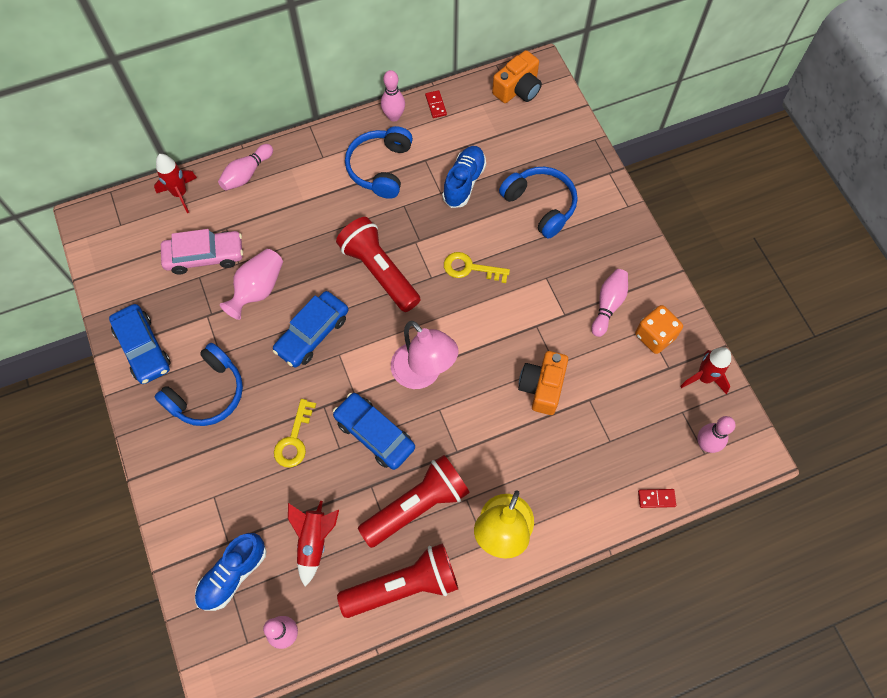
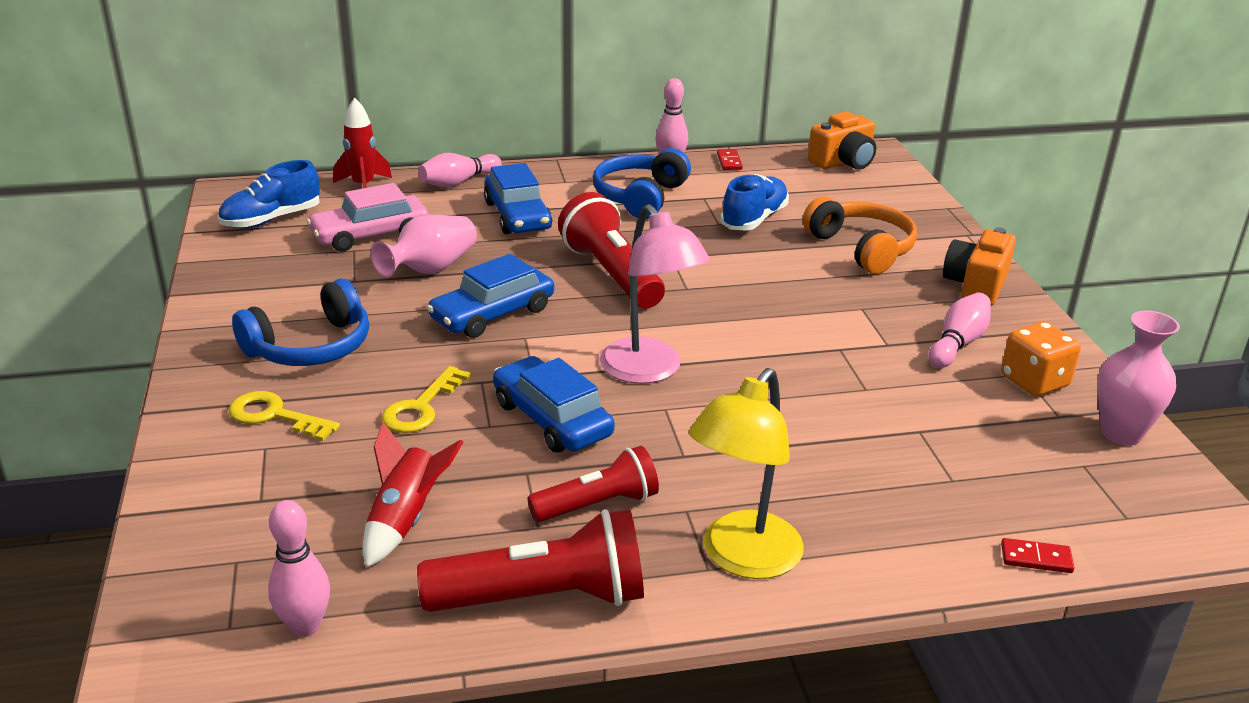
camera: 10 degrees right, 35 degrees down
blue car [109,304,171,384] -> blue car moved to [484,163,552,234]
pink car [161,229,243,274] -> pink car turned 150 degrees clockwise [307,183,428,252]
blue shoe [195,533,266,611] -> blue shoe moved to [218,160,320,229]
red flashlight [358,455,470,548] -> red flashlight [527,446,659,522], size x0.64
yellow key [444,252,510,283] -> yellow key moved to [229,391,340,441]
blue headphones [499,167,578,239] -> orange headphones [803,197,917,274]
orange camera [518,351,568,415] -> orange camera moved to [943,227,1016,306]
red rocket [680,347,731,394] -> pink vase [1098,311,1180,446]
pink bowling pin [697,416,736,453] -> none

